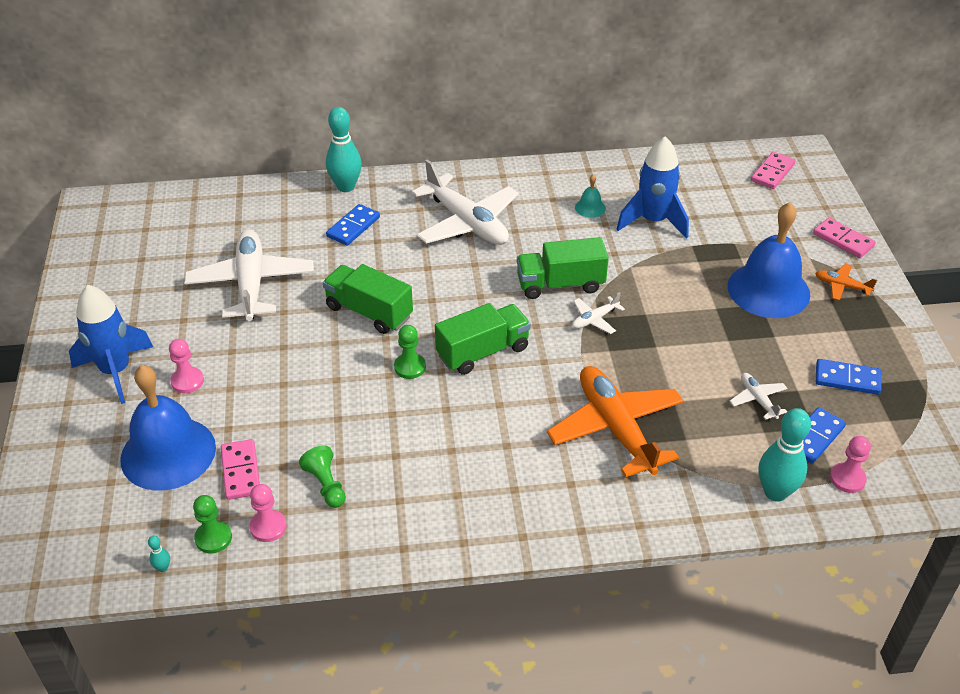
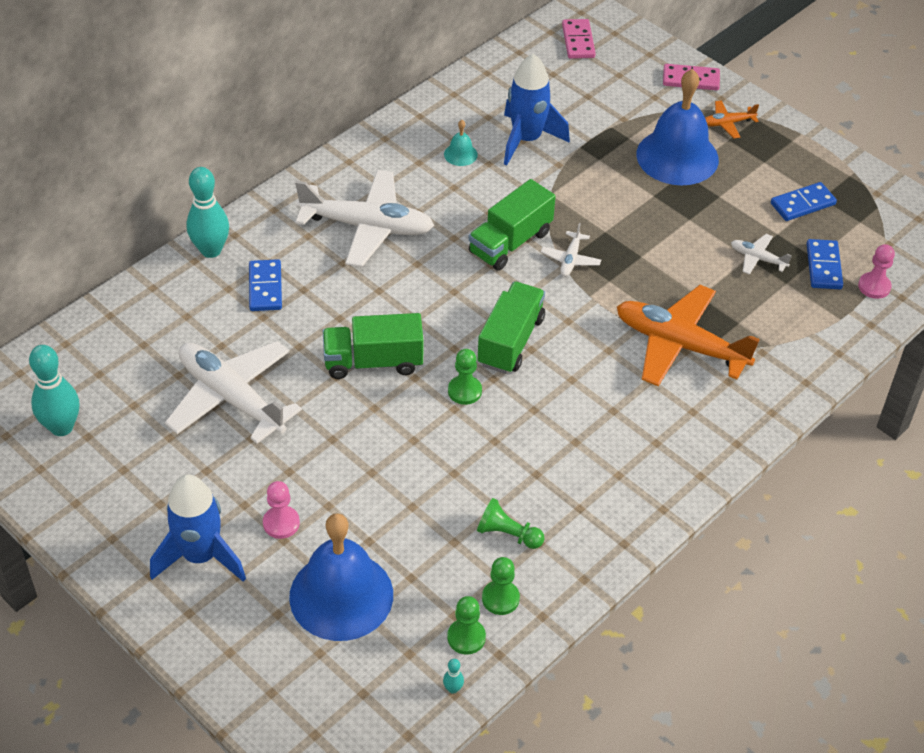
camera: 40 degrees left, 5 degrees up
pink domino [221,439,260,500] -> none
pink pawn [249,484,286,542] -> green pawn [482,557,520,615]
turquoise bowling pin [759,408,811,502] -> turquoise bowling pin moved to [29,345,79,436]

